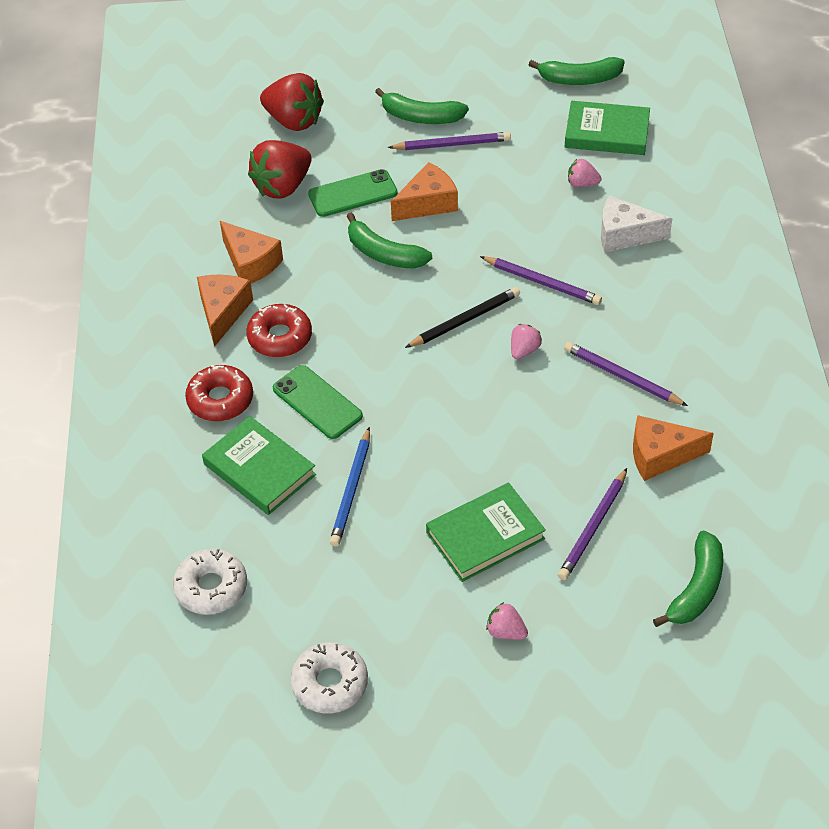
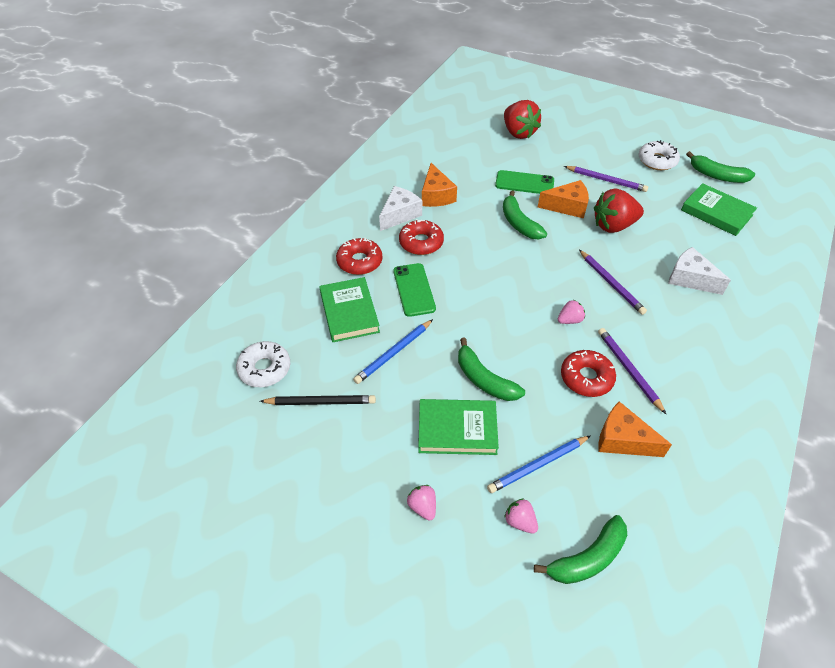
camera: 30 degrees right, 0 degrees up
orange cheese [197,275,253,347] -> white cheese [379,186,422,231]
red strawberry [248,140,311,199] -> red strawberry moved to [594,189,644,233]
white donut [291,642,368,713] -> white donut moved to [638,140,680,170]
green banana [375,88,469,124] -> green banana moved to [458,338,525,401]
black pencil [405,287,520,348] -> black pencil moved to [260,395,376,405]
purple pencil [558,468,627,580] -> blue pencil [487,435,591,493]
pink strawberry [568,159,602,187] -> pink strawberry moved to [504,498,538,534]
none -> red donut [561,350,616,397]

